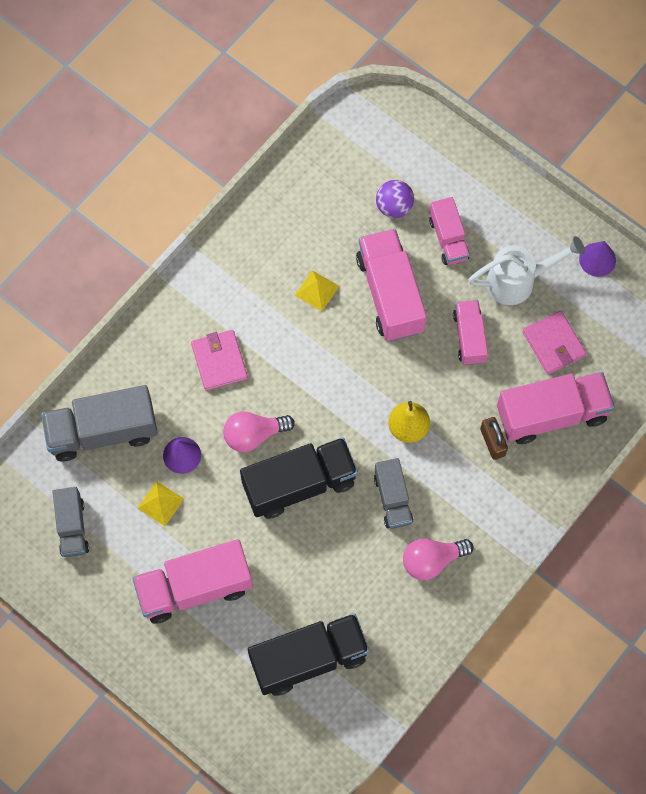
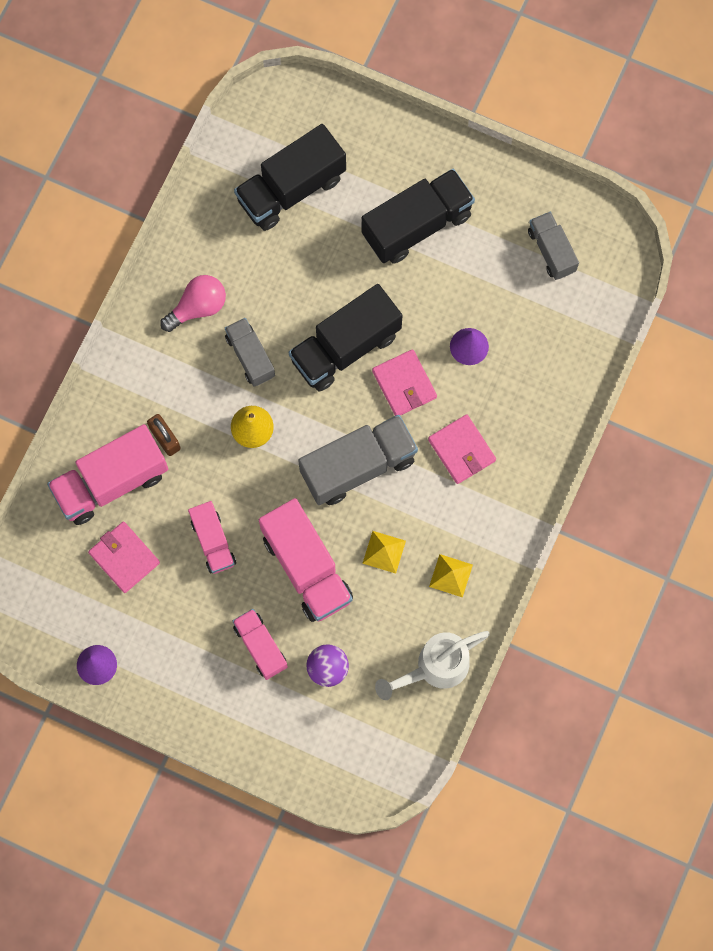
camera: 165 degrees right, 5 degrees up
grey truck [41,385,158,461] -> grey truck moved to [298,415,418,505]
pink truck [132,539,253,623] -> black truck [361,169,475,264]
yellow pyramid [137,481,184,526] -> yellow pyramid moved to [429,554,473,598]
pink light bulb [223,412,295,452] -> pink wallet [372,349,437,416]
white watering can [469,236,585,305] -> white watering can moved to [375,631,490,700]

